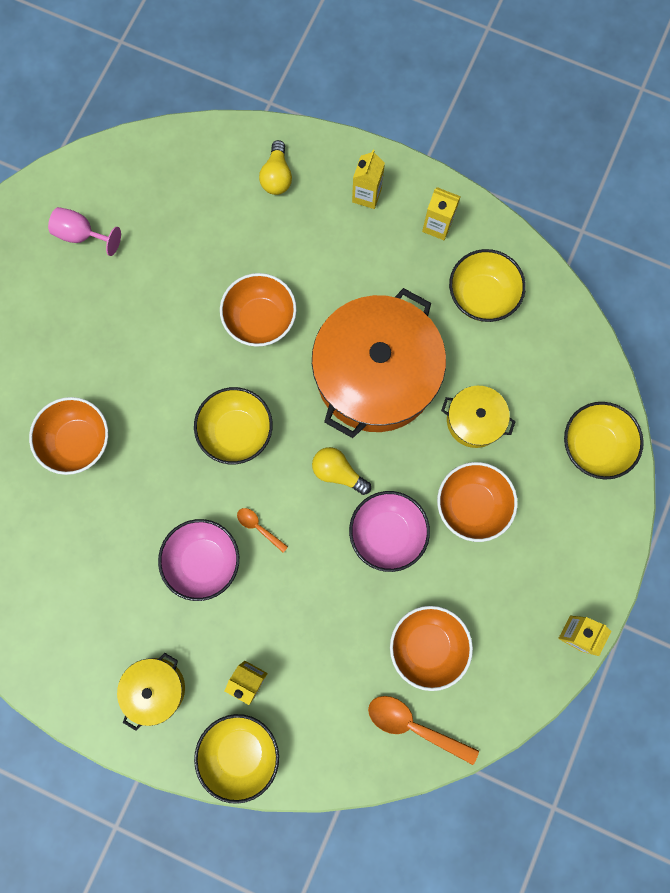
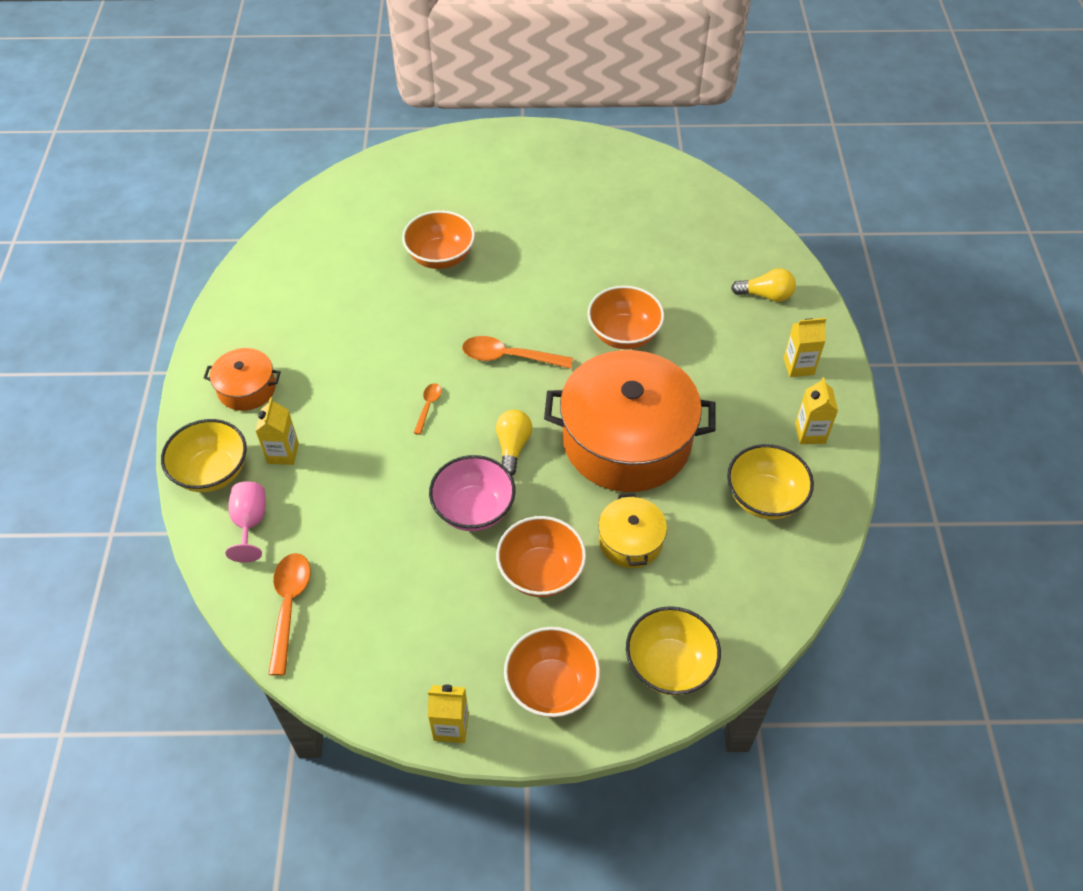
camera: 65 degrees right, 25 degrees down
pink goblet [48,207,121,256] -> pink goblet moved to [225,481,266,563]
yellow pot [117,653,185,731] -> orange pot [204,348,281,411]
pink bowl [158,519,239,601] -> none
yellow bowl [194,387,273,464] -> orange spoon [462,336,573,369]
yellow light bulb [259,140,292,195] -> yellow light bulb turned 150 degrees counterclockwise [731,268,796,302]
orange bowl [390,606,473,691] -> orange bowl moved to [504,627,600,717]

